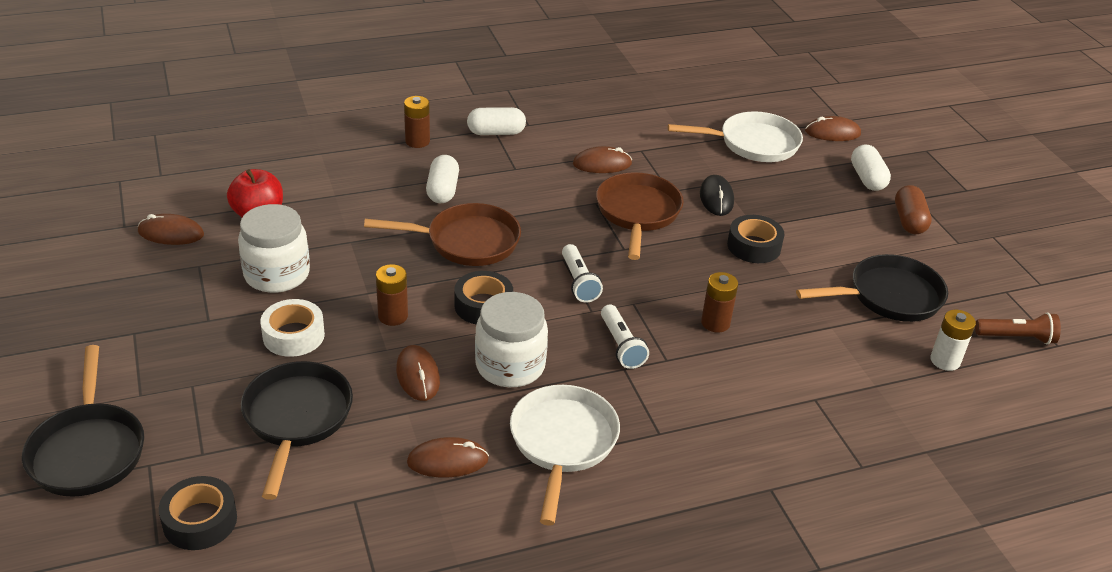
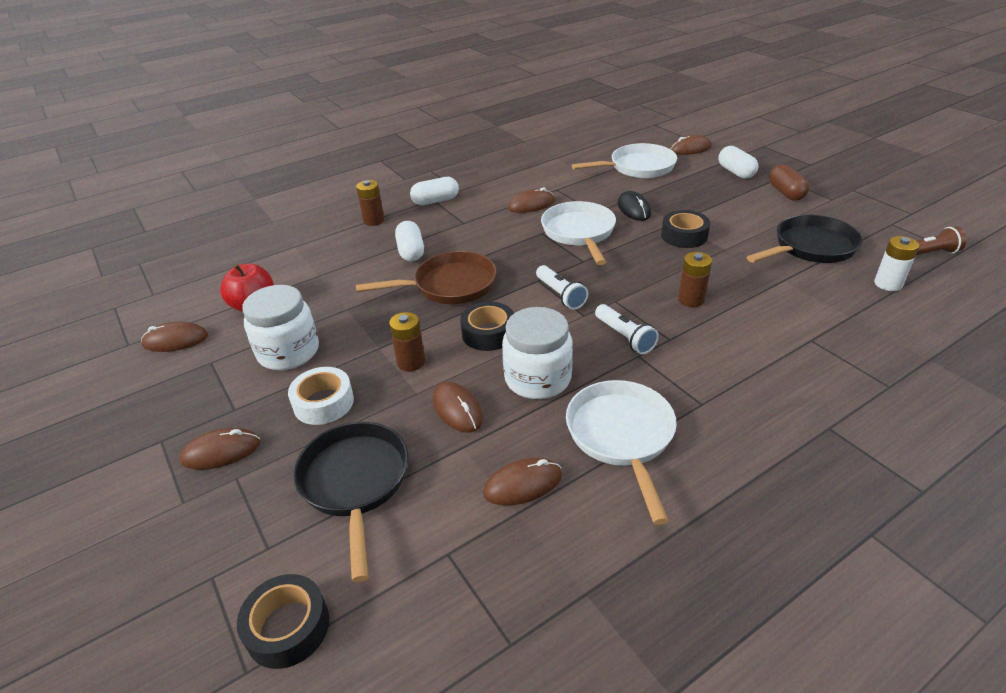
camera: 10 degrees left, 0 degrees up
black pan [22,345,144,497] -> none
brown pan [596,172,684,260] -> white pan [541,201,616,265]
none -> brown mouse [180,428,261,470]

